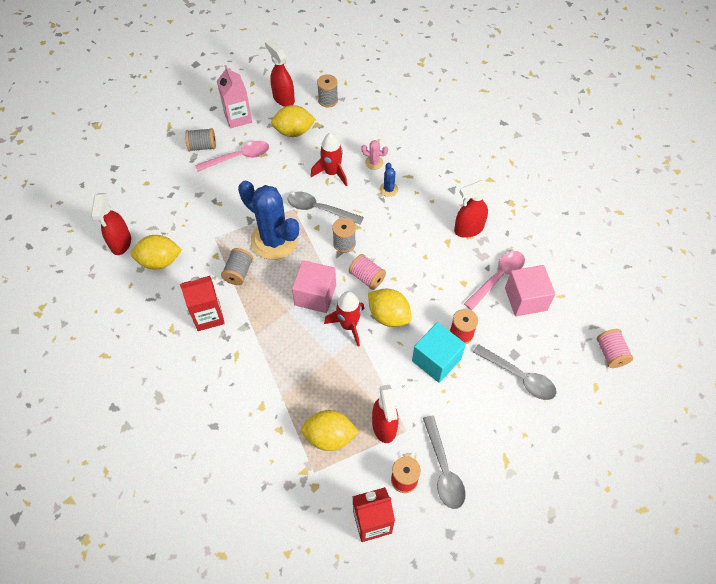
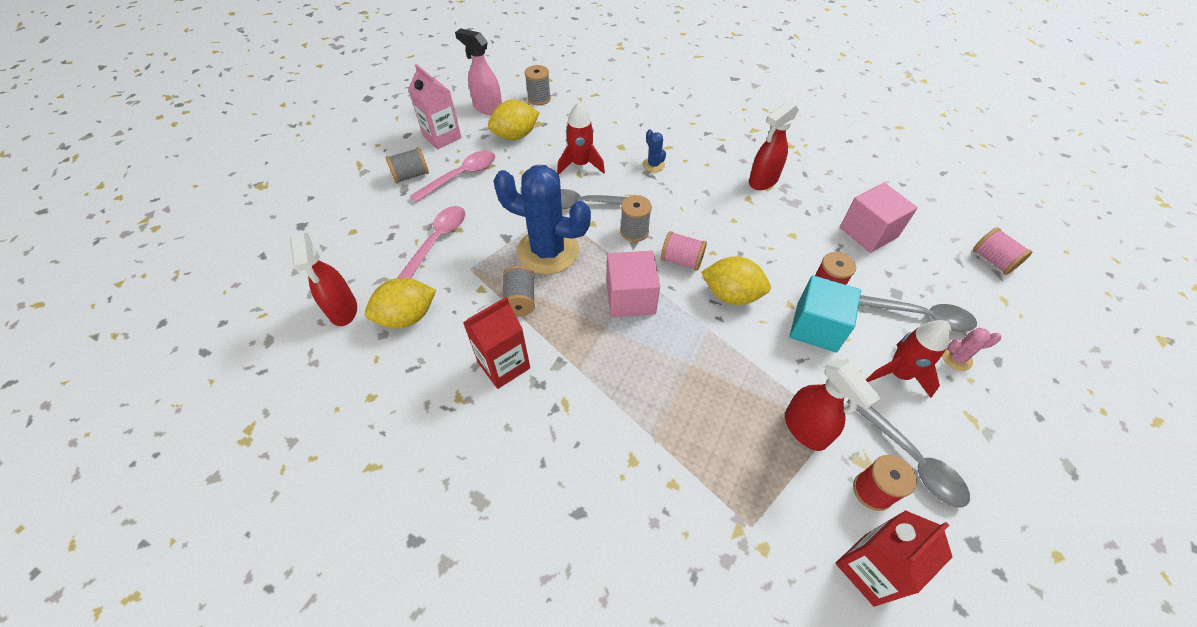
camera: 20 degrees left, 5 degrees down
red spray bottle [265,39,295,107] -> pink spray bottle [455,28,502,115]
yellow lemon [301,410,359,451] -> none
red rocket [324,291,364,346] -> red rocket moved to [866,320,951,398]
pink cactus [361,140,388,170] -> pink cactus moved to [942,328,1001,371]
pink spoon [464,251,525,310] -> pink spoon moved to [397,206,465,279]

